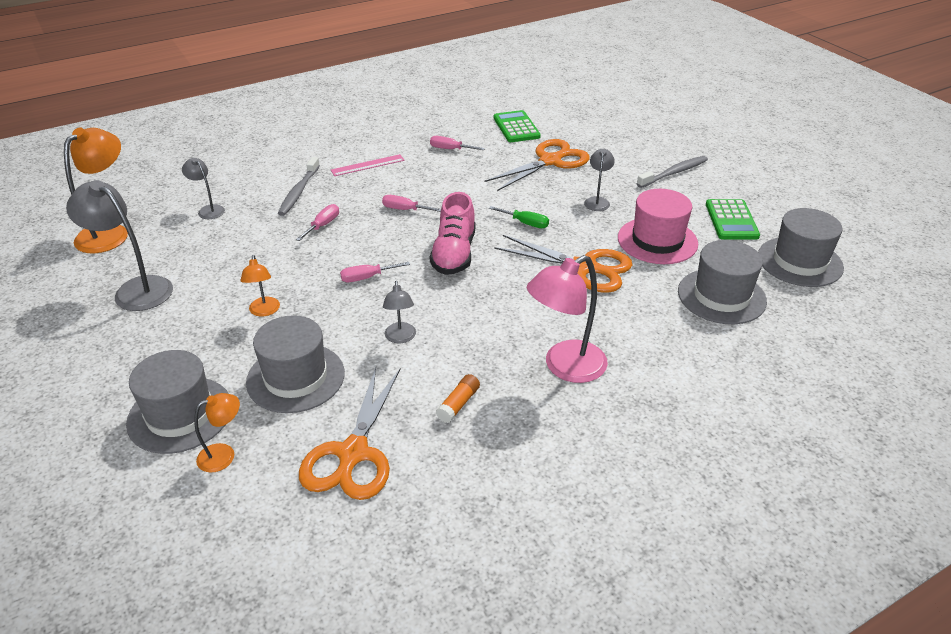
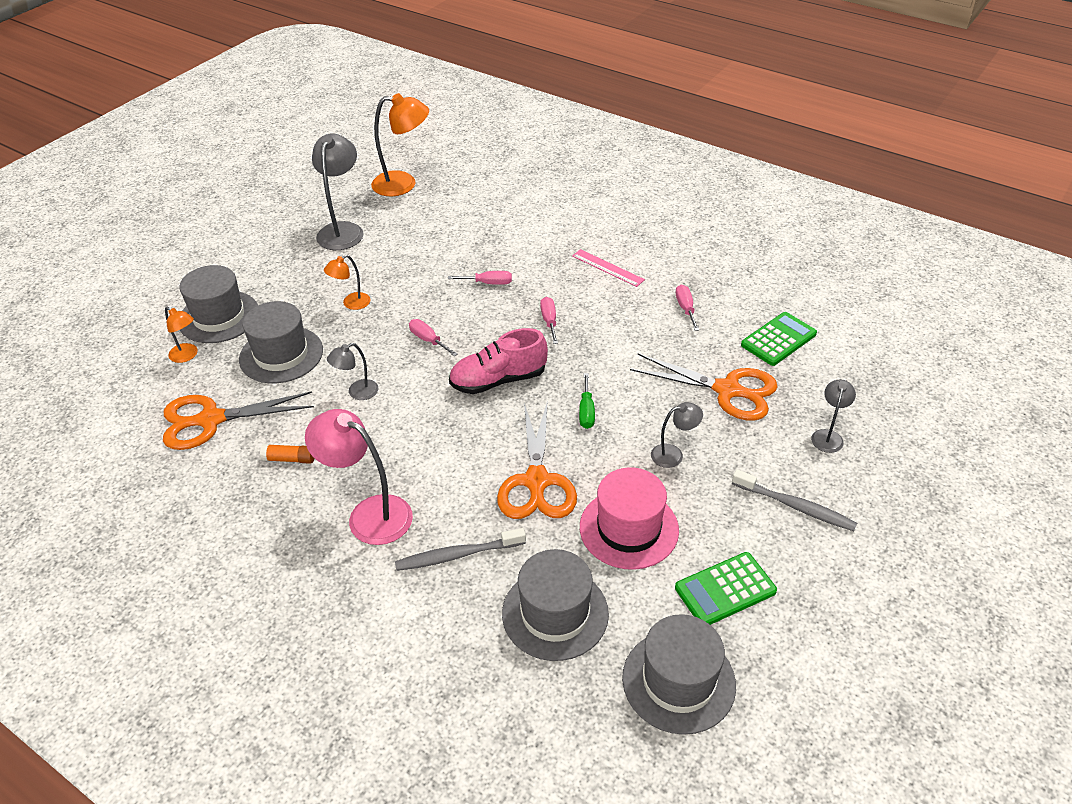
camera: 65 degrees right, 5 degrees up
grey lamp [182,158,225,219] -> grey lamp moved to [811,379,856,453]
grey toothbrush [278,157,320,216] -> grey toothbrush moved to [395,528,526,571]

